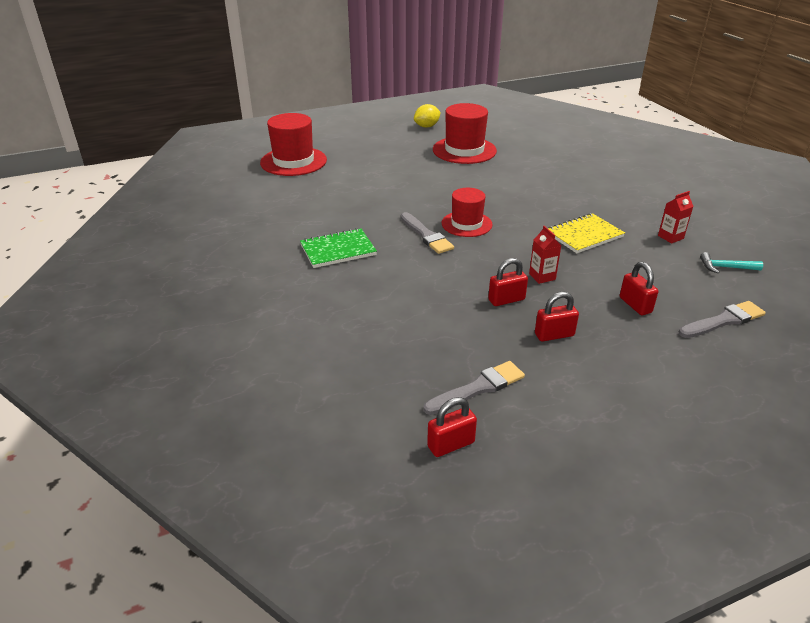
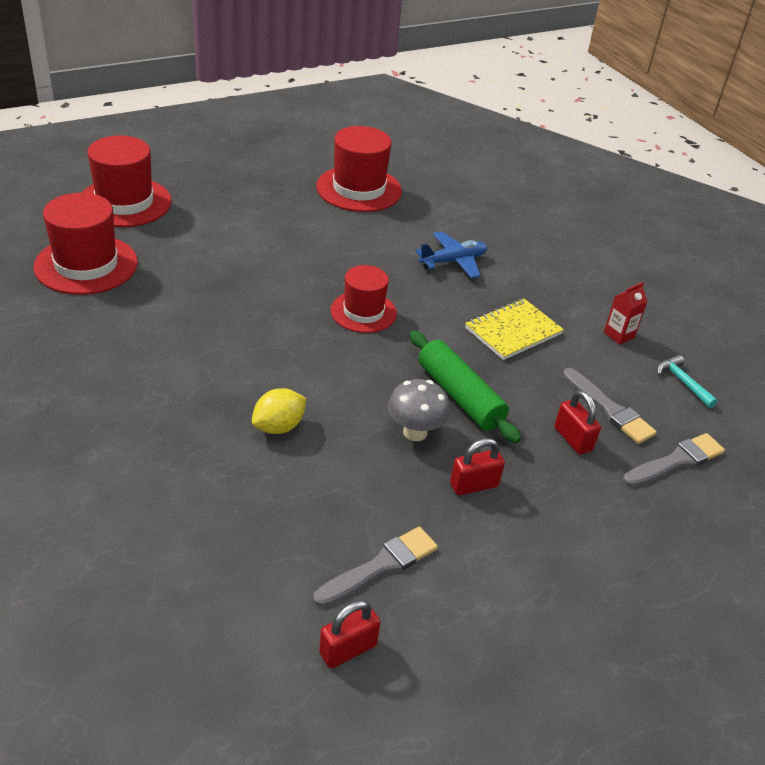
camera: 10 degrees left, 5 degrees up
green notebook [300,228,377,268] -> none
grey brush [401,212,454,254] -> grey brush moved to [563,368,657,444]
yellow lemon [414,104,441,128] -> yellow lemon moved to [252,388,306,434]
red padlock [488,258,528,306] -> grey mushroom [388,379,450,441]
red carton [529,226,561,284] -> green rolling pin [410,331,521,443]
turquoise hammer [700,252,763,273] -> turquoise hammer turned 60 degrees clockwise [657,355,717,408]
none -> red hat [33,193,138,295]
none -> blue plane [415,231,487,279]

